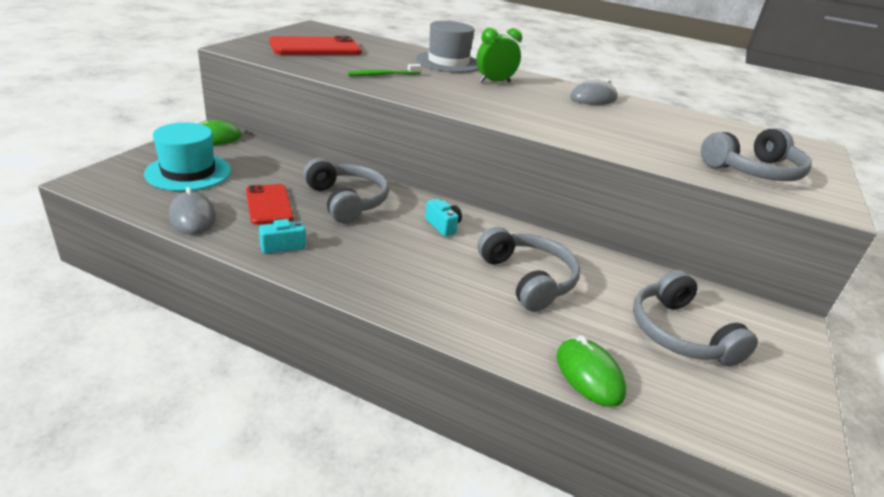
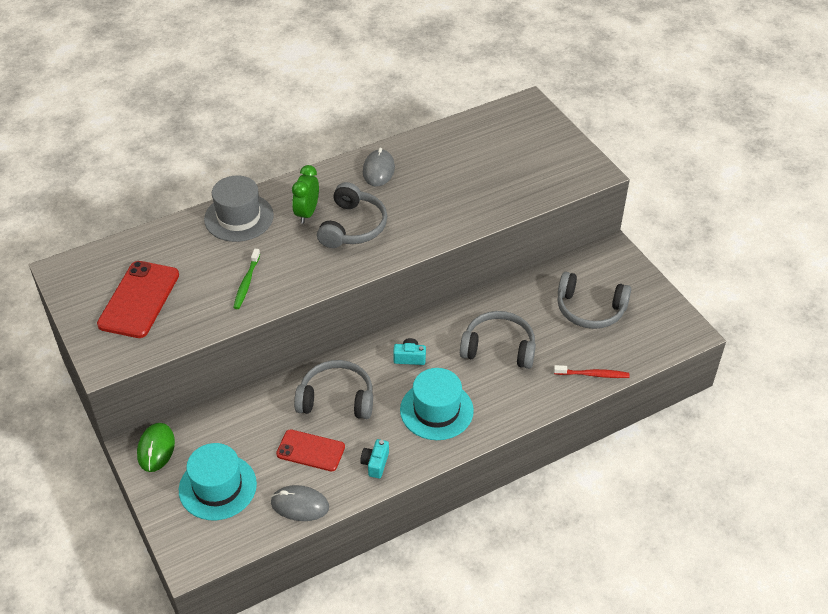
camera: 50 degrees left, 15 degrees up
green mouse [557,336,626,407] -> red toothbrush [554,365,630,378]
grey headphones [701,128,812,181] -> grey headphones moved to [317,182,388,248]
none -> turquoise hat [400,368,474,440]

